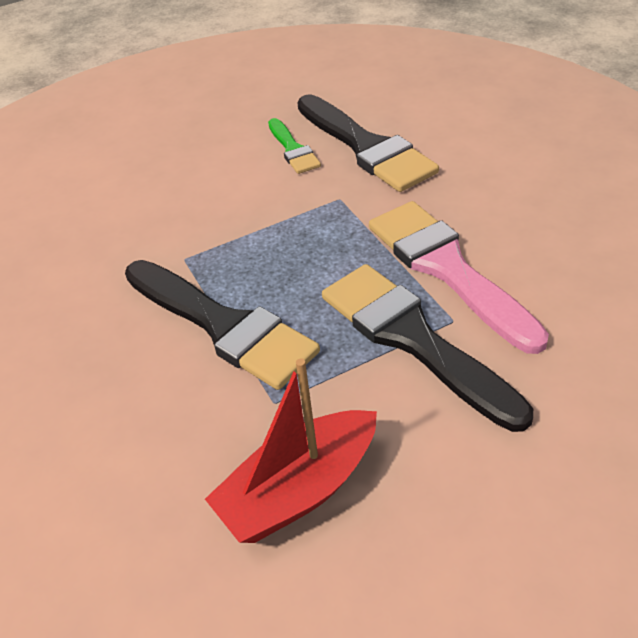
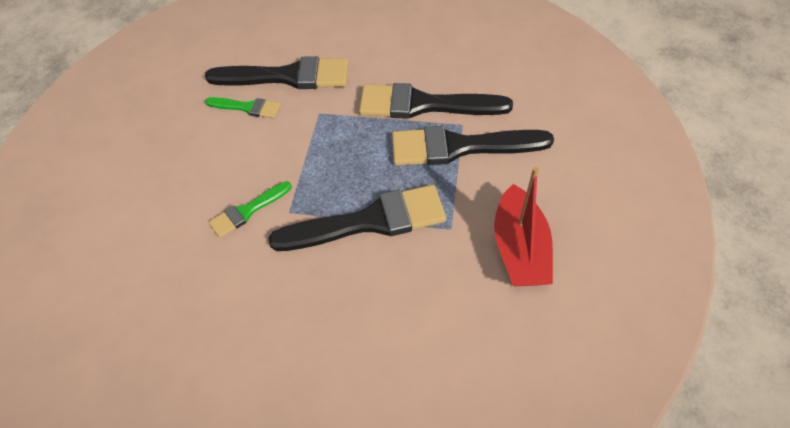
camera: 55 degrees left, 10 degrees up
pink brush [369,201,549,354] -> black brush [359,83,513,119]
none -> green brush [209,181,292,238]

